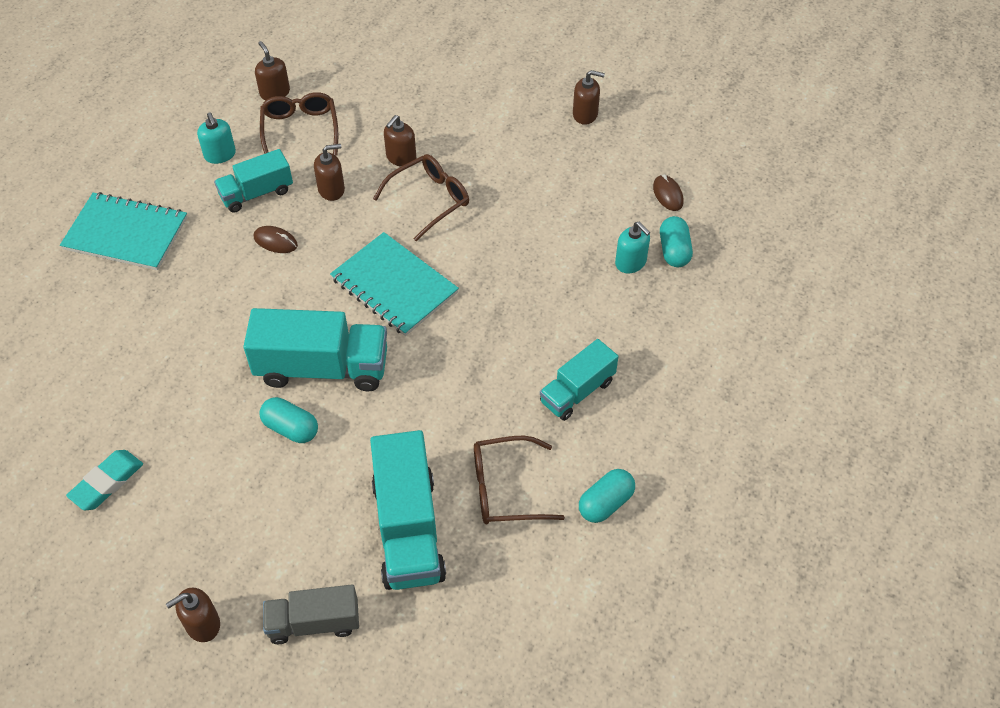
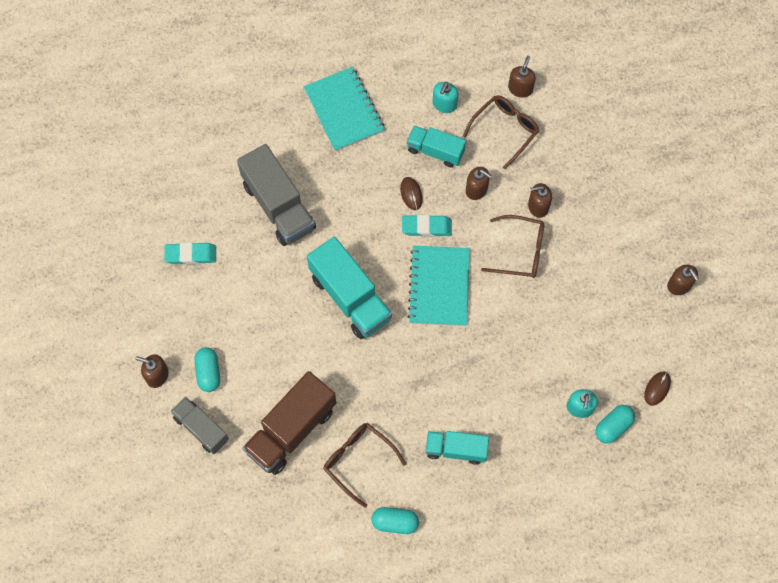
camera: 50 degrees right, 15 degrees up
turquoise capsule [259,397,318,443] -> turquoise capsule moved to [194,347,220,392]
turquoise truck [370,430,446,590] -> brown truck [242,371,336,475]
none -> grey truck [237,144,316,246]
none -> turquoise eraser [402,215,452,237]

